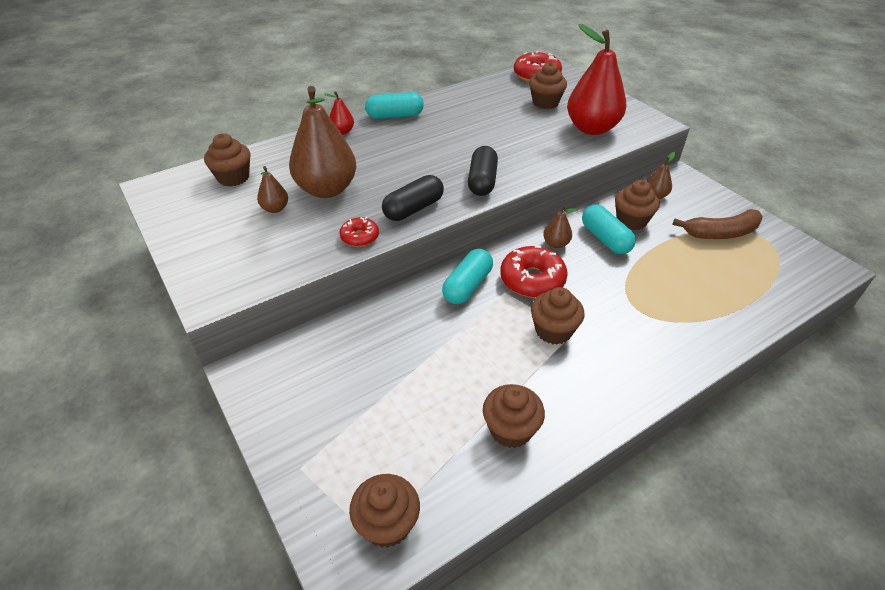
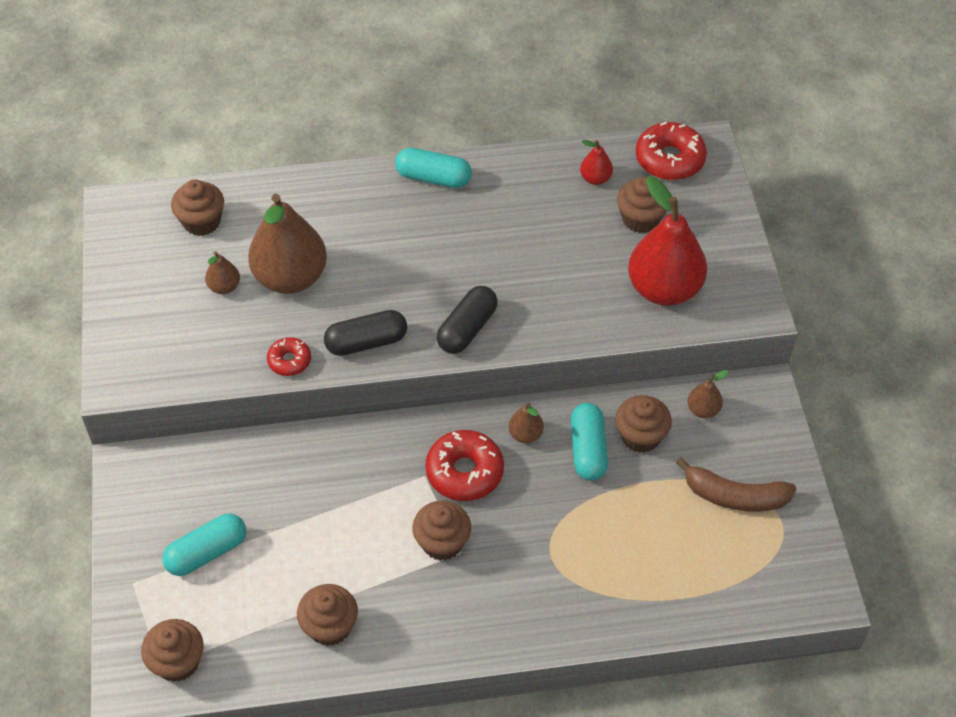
camera: 25 degrees right, 10 degrees up
red pear [324,91,354,135] -> red pear moved to [580,140,613,185]
turquoise capsule [442,249,493,304] -> turquoise capsule moved to [162,514,246,576]

